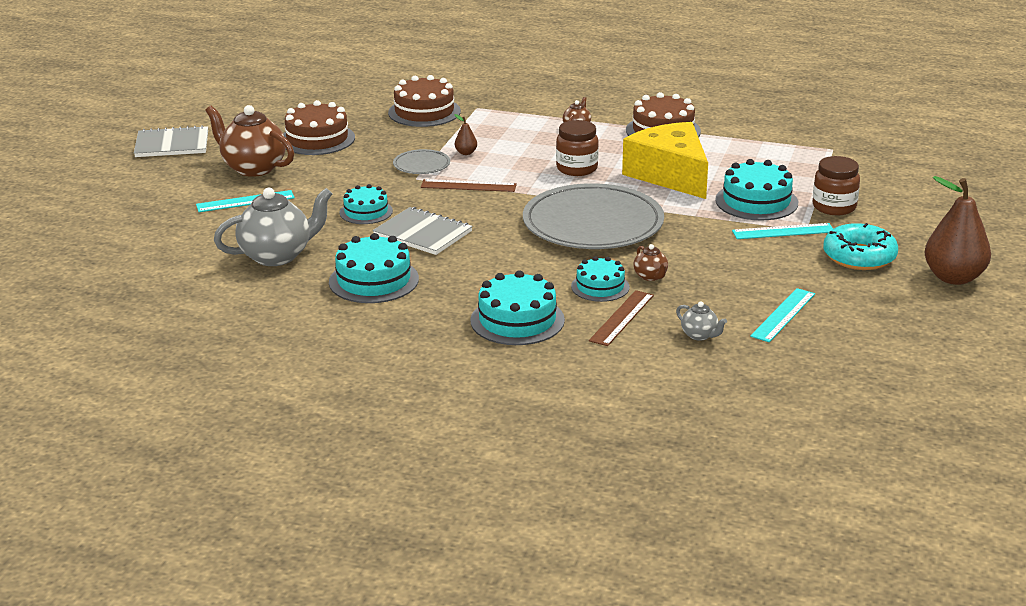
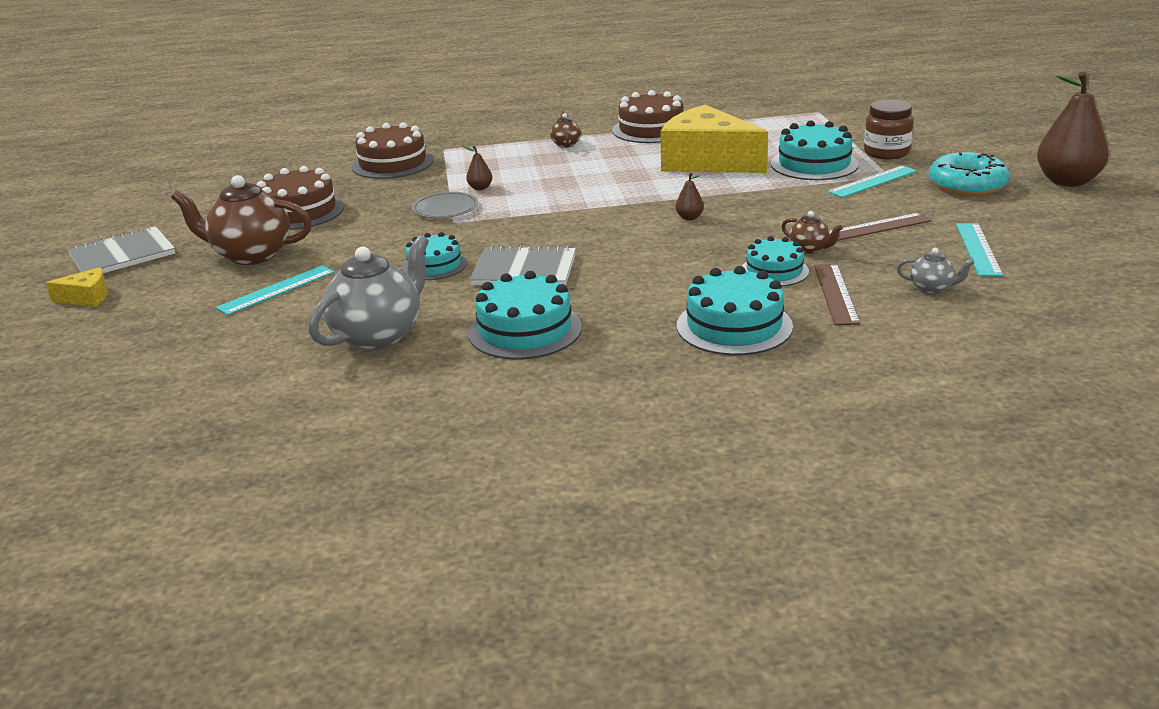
camera: 25 degrees left, 0 degrees up
brown ruler [421,179,517,192] -> brown ruler moved to [829,213,932,241]
grey plate [523,183,664,249] -> brown pear [675,172,704,220]
brown jar [556,120,599,176] -> none
none -> yellow cheese [46,267,108,307]

